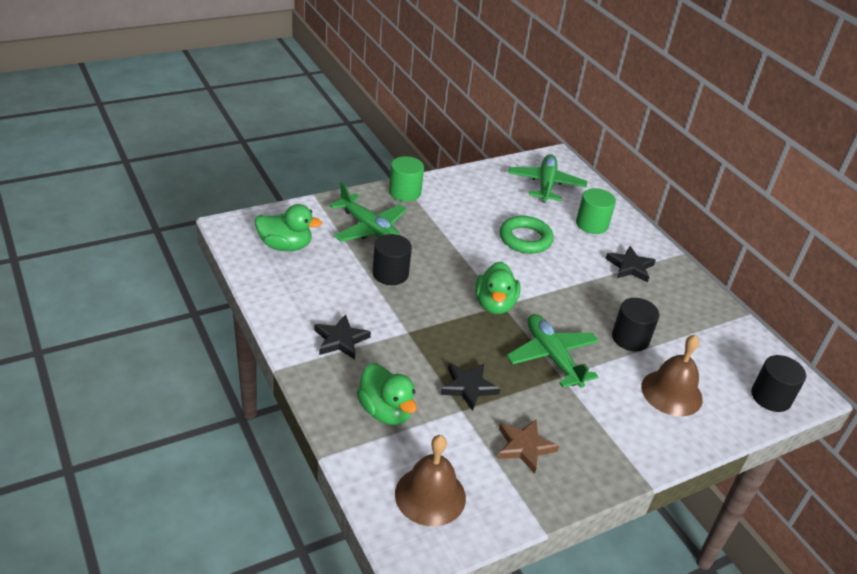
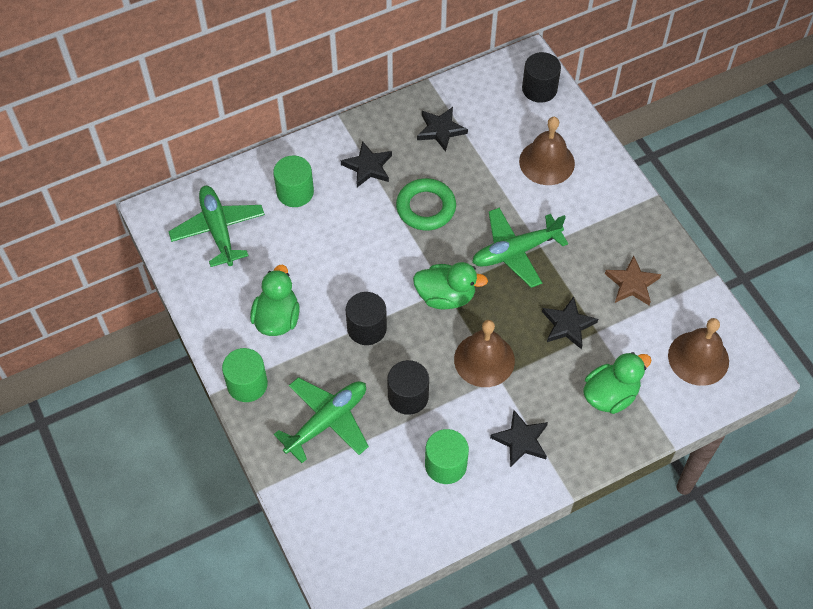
camera: 85 degrees left, 20 degrees up
green duck [255,204,322,251] -> green duck moved to [250,264,300,336]
green ring [500,216,554,254] -> green ring moved to [396,178,456,231]
green plane [508,154,587,203] -> green plane turned 60 degrees clockwise [168,186,265,267]
black cylinder [612,298,660,351] -> black cylinder moved to [346,292,387,345]
none -> black star [417,107,468,152]
none -> green cylinder [425,429,469,484]
none -> brown bell [454,320,515,387]

